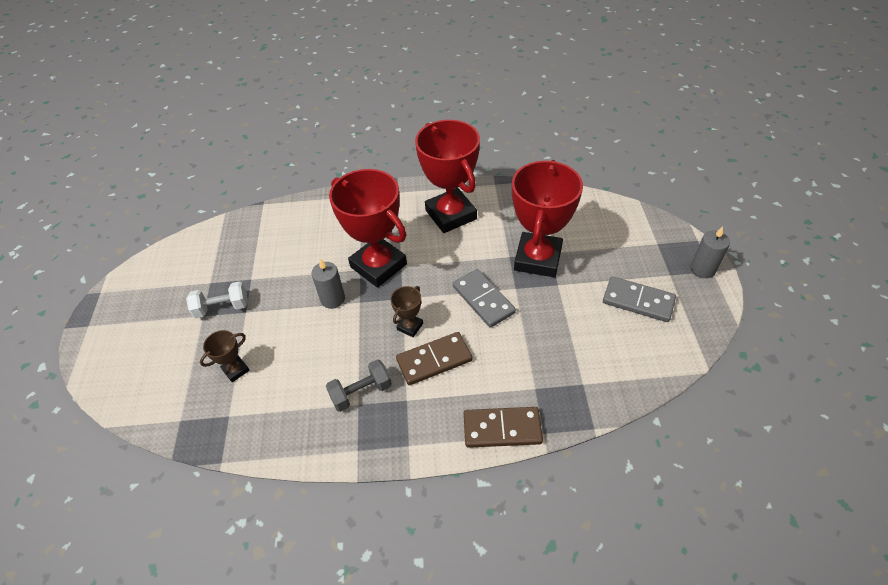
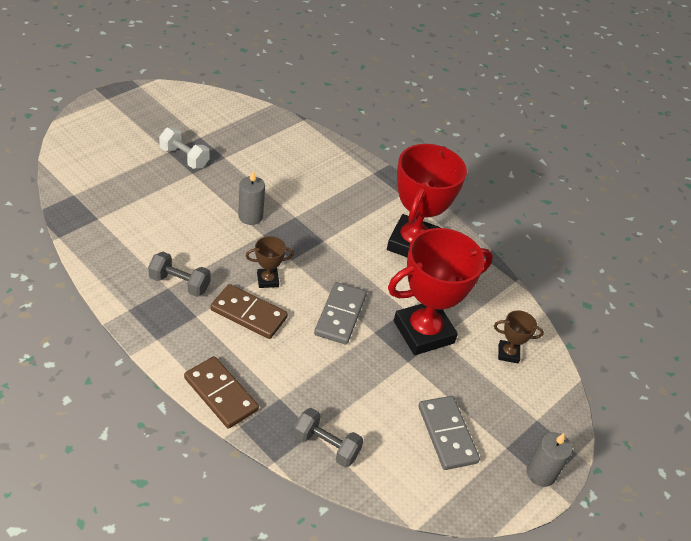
camera: 40 degrees right, 5 degrees down
brown trophy [200,330,250,382] -> brown trophy moved to [494,310,544,363]
red trophy [329,169,407,288] -> none
none -> grey dumbbell [293,408,363,468]

